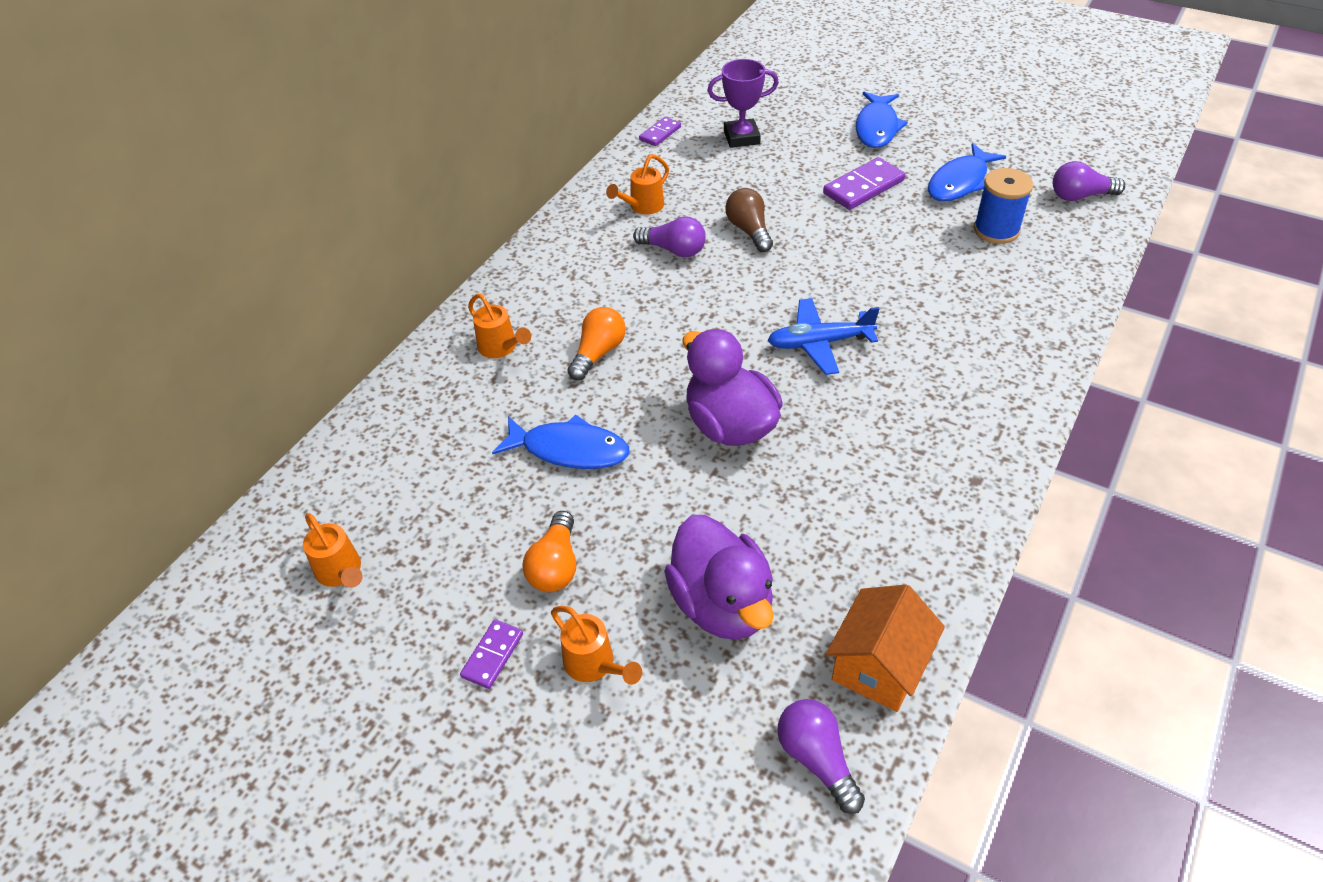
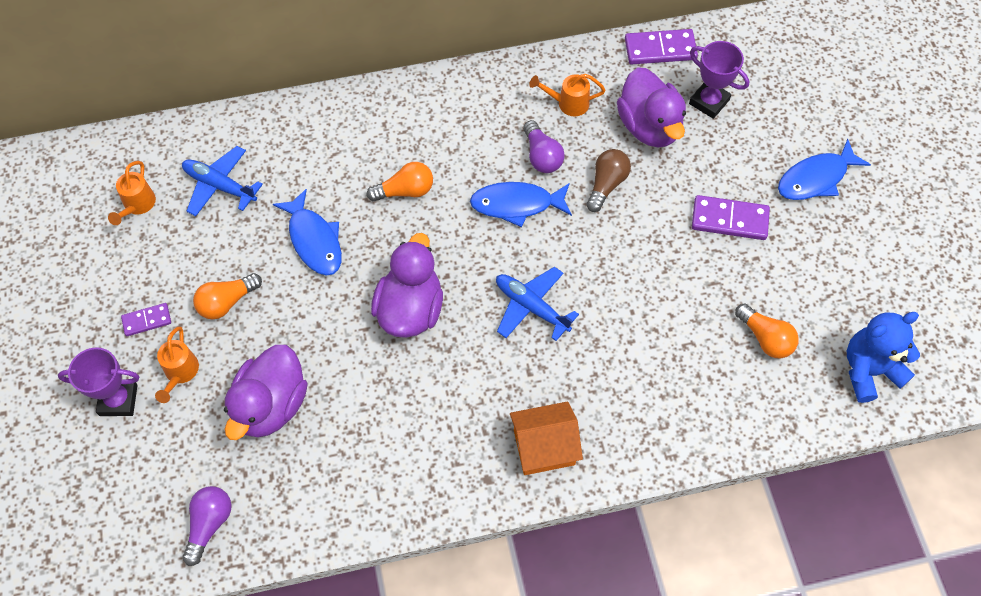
camera: 45 degrees right, 15 degrees up
orange watering can [468,294,531,358] -> none
purple domino [639,117,681,146] -> purple domino [625,29,698,65], size x1.69
orange house [826,584,945,712] -> orange house moved to [510,401,583,475]
blue fish [928,143,1006,201] -> blue fish moved to [470,182,572,227]
blue spool [974,168,1033,244] -> orange light bulb [735,303,799,358]
purple light bulb [1053,161,1125,201] -> blue teddy bear [847,312,920,403]
none -> purple trophy [58,347,139,416]
none -> blue plane [182,146,263,216]
none -> purple duck [617,67,686,147]

